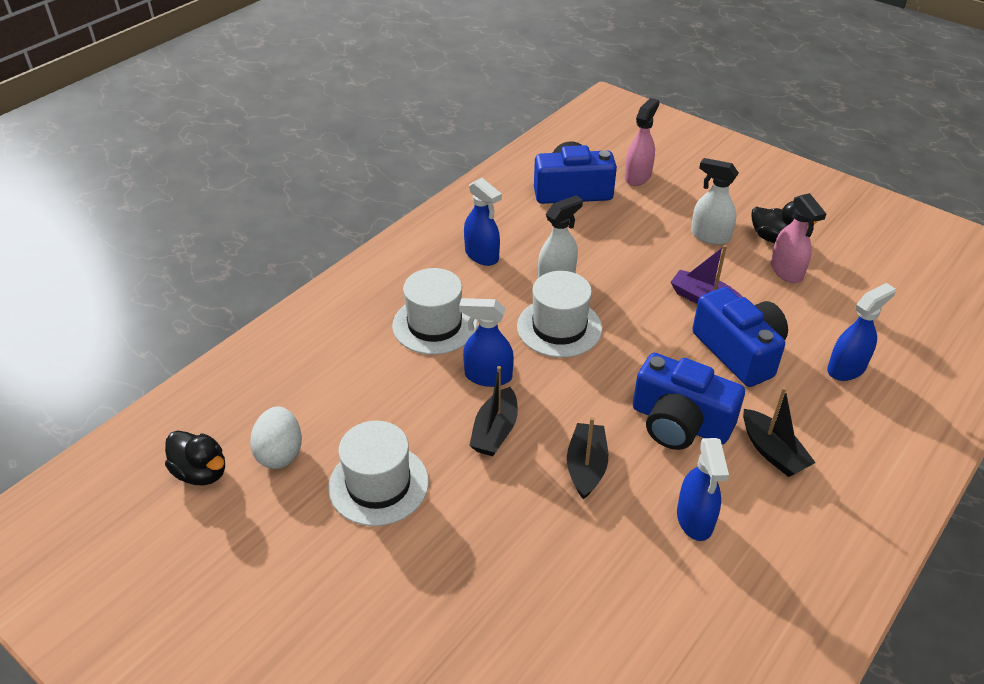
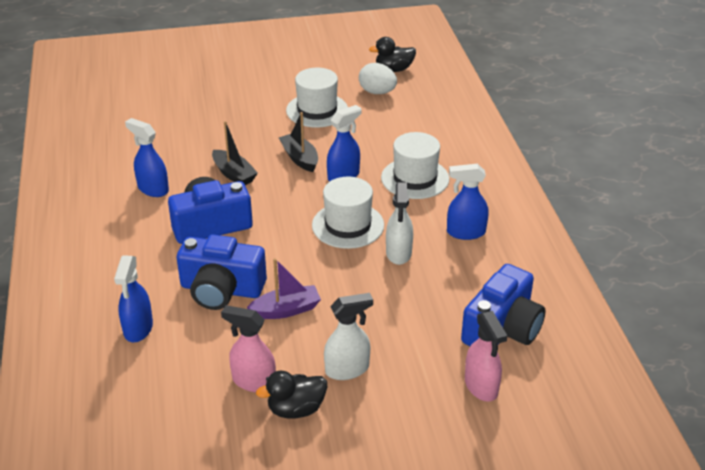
camera: 130 degrees right, 5 degrees down
black boat [743,387,816,477] -> none

